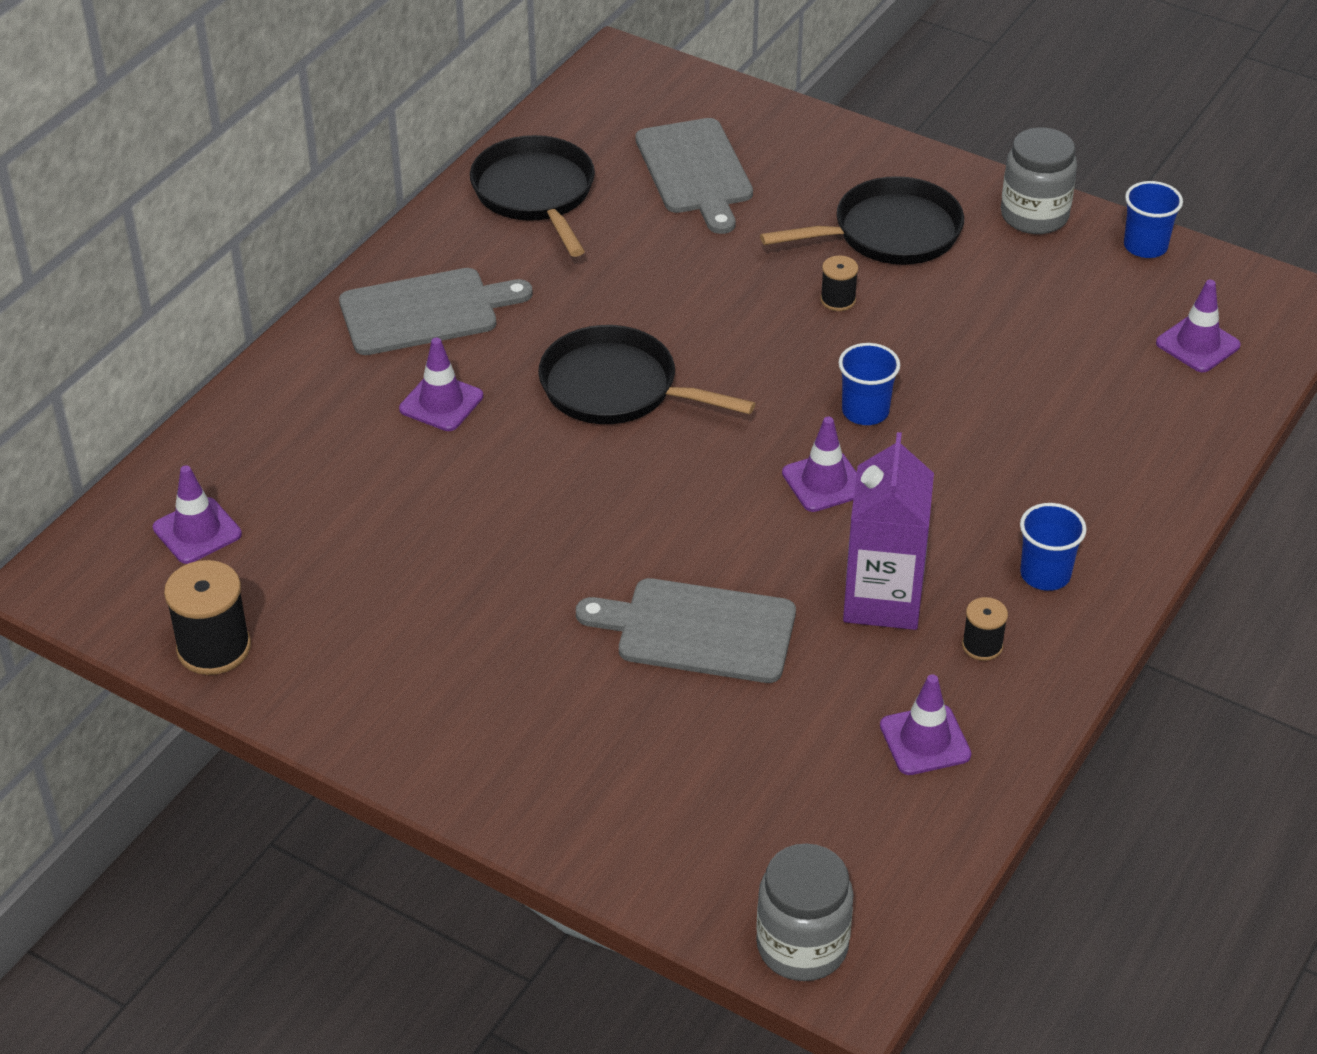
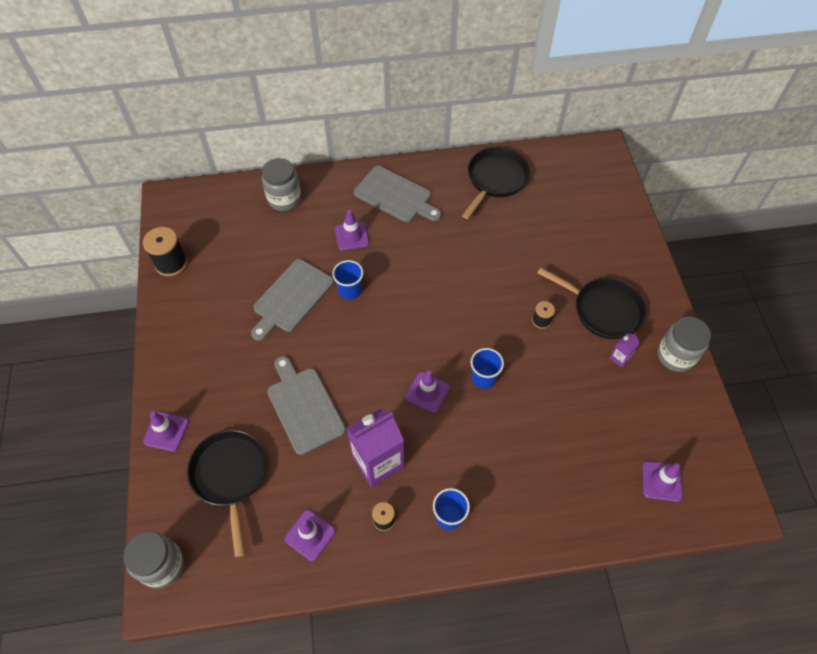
camera: 50 degrees right, 15 degrees up
purple traffic cone [153,465,242,564] -> purple traffic cone moved to [143,411,189,451]
black pan [538,325,755,424] -> black pan moved to [187,430,267,557]
grey cutting board [635,118,753,234] -> grey cutting board moved to [251,259,334,341]
blue cup [1124,181,1183,258] -> blue cup moved to [332,260,363,300]
none -> grey jar [262,158,301,211]
none -> purple carton [610,333,640,368]

